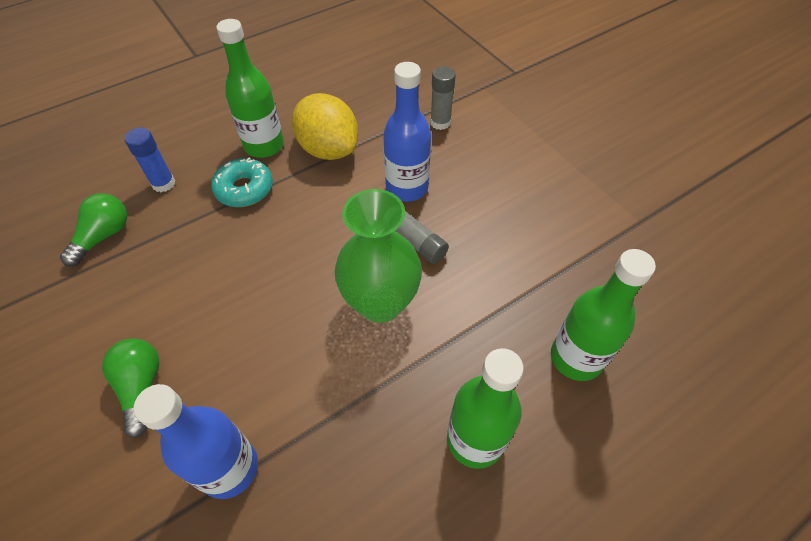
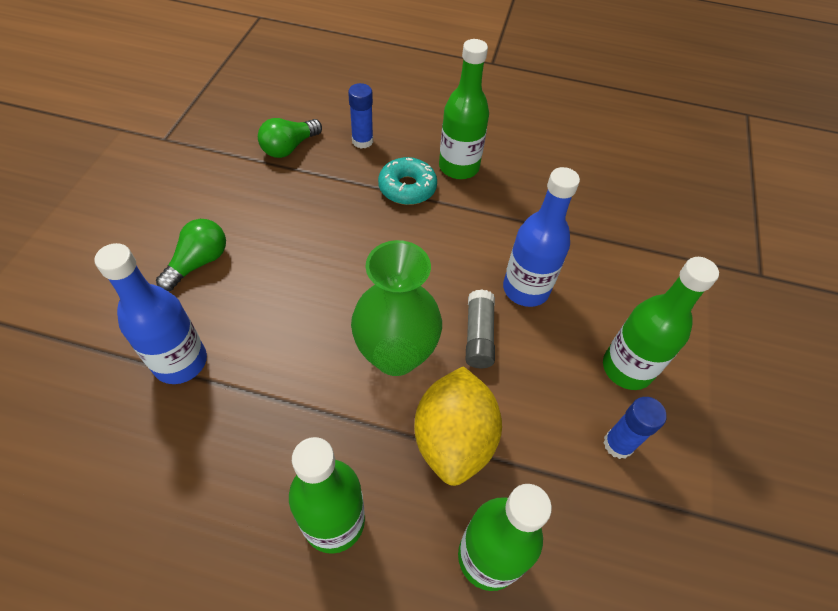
camera: 45 degrees right, 0 degrees up
green light bulb [60,193,127,267] -> green light bulb turned 150 degrees clockwise [258,118,322,158]
yellow lemon [292,93,358,160] -> yellow lemon moved to [414,366,502,486]
grey glue stick [430,66,456,130] -> none
none -> green bottle [603,257,719,390]
none -> blue glue stick [603,397,666,459]

